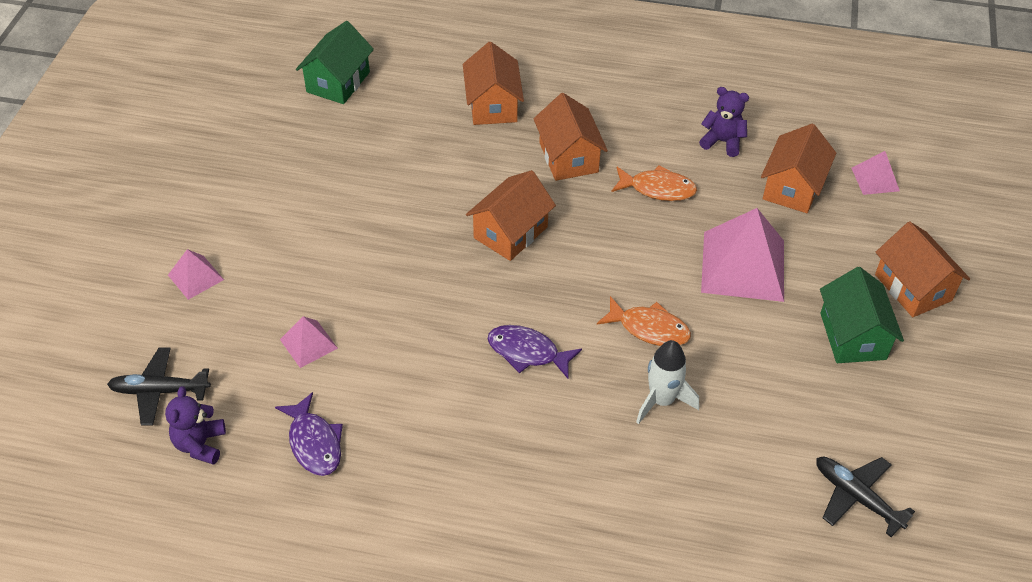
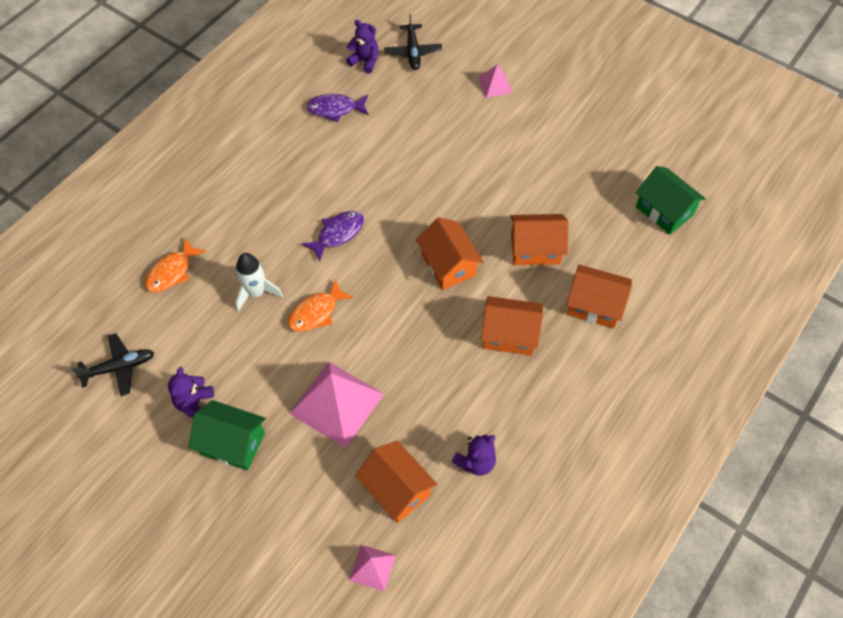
camera: 115 degrees right, 10 degrees up
black plane [107,347,211,426] -> black plane turned 150 degrees clockwise [384,14,442,70]
pink pyramid [280,316,338,368] -> none
orange fish [611,165,697,201] -> orange fish moved to [145,237,206,293]
orange house [875,221,970,317] -> orange house moved to [510,214,568,265]
none -> purple teddy bear [168,367,214,418]

